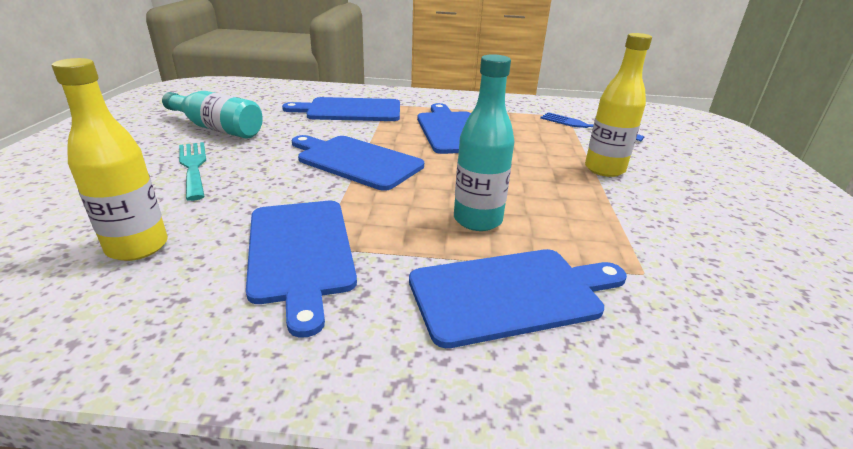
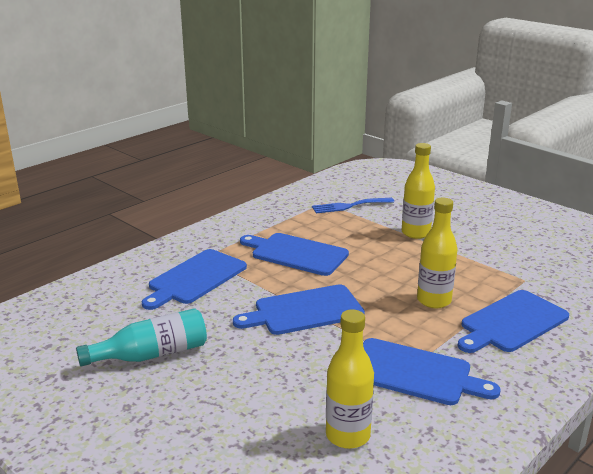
camera: 50 degrees left, 5 degrees down
turquoise fork [179,142,206,201] -> none
blue cutting board [409,249,627,348] -> blue cutting board turned 150 degrees counterclockwise [457,290,569,353]
turquoise bottle [454,54,515,231] -> yellow bottle [417,198,458,308]

